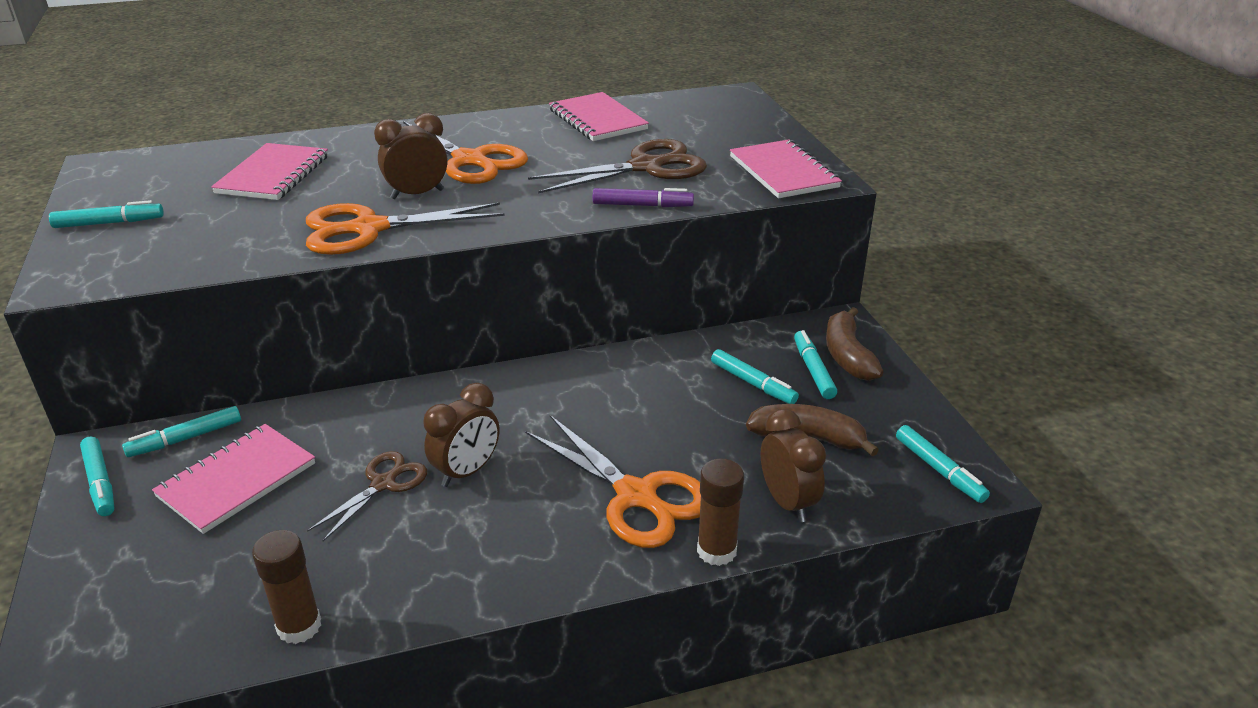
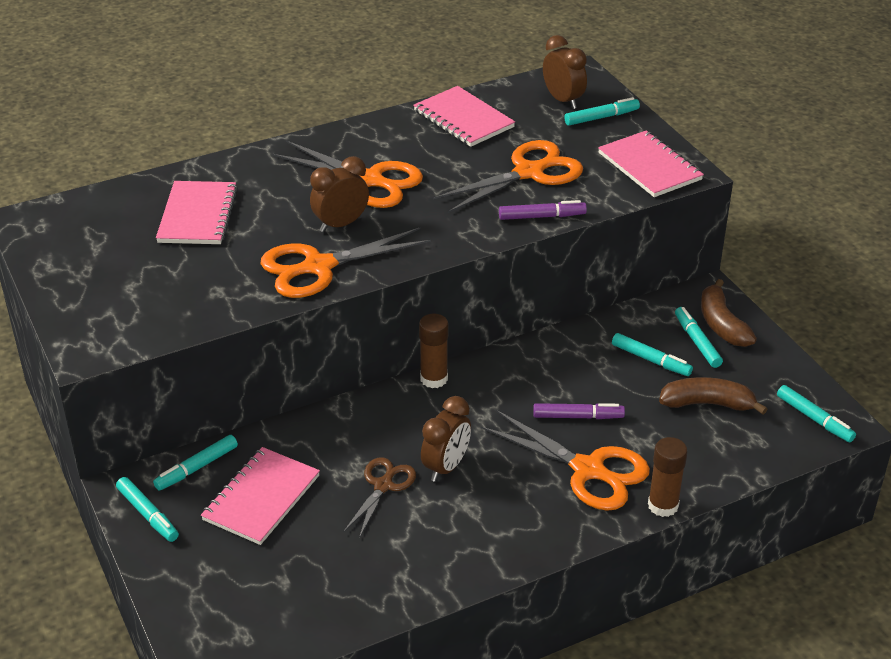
camera: 10 degrees left, 5 degrees up
turquoise marker [49,200,164,228] -> turquoise marker moved to [564,97,640,126]
brown glue stick [252,530,321,644] -> brown glue stick moved to [419,313,449,388]
brown scissors [528,139,707,193] -> orange scissors [433,140,583,213]
brown clock [761,409,826,522] -> brown clock moved to [543,35,587,109]
none -> purple marker [533,403,625,419]

